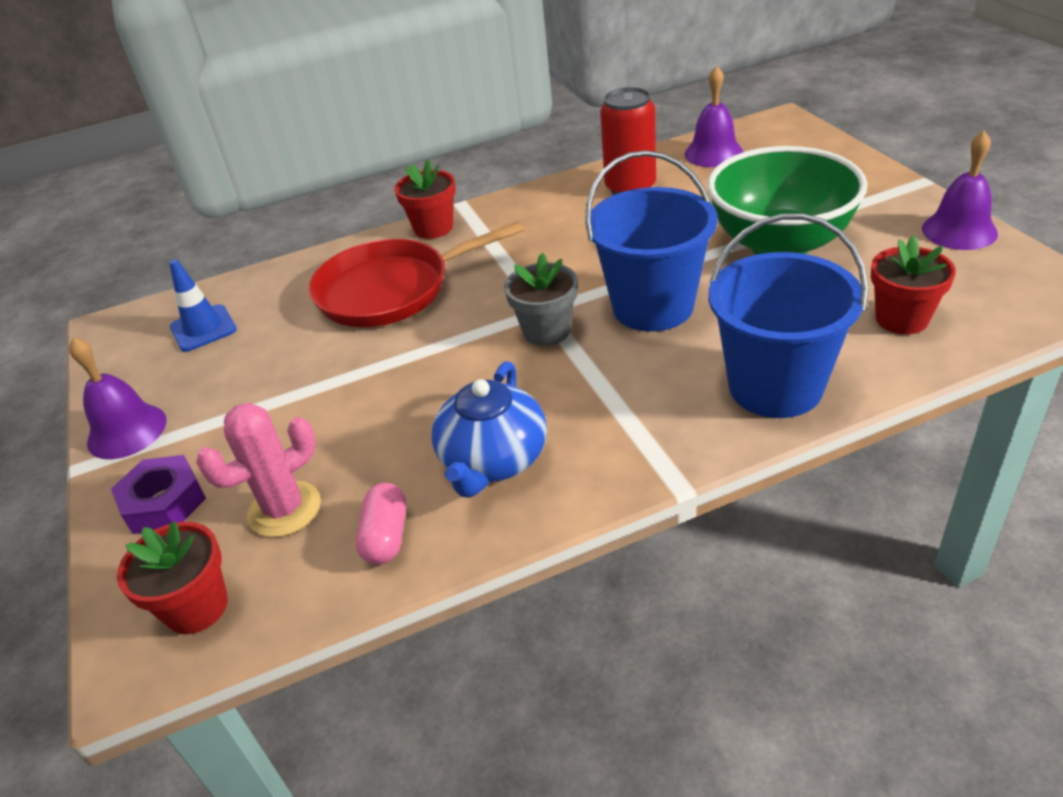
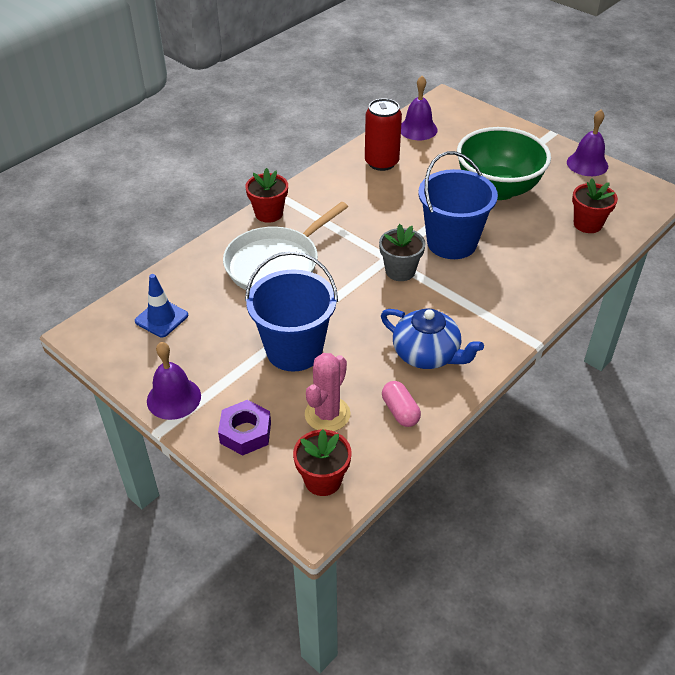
camera: 30 degrees left, 5 degrees up
red pan [309,222,523,327] -> white pan [223,202,348,290]
blue teapot [432,361,547,498] -> blue teapot turned 45 degrees counterclockwise [381,308,484,369]
blue bucket [709,213,868,418] -> blue bucket moved to [245,251,338,372]

